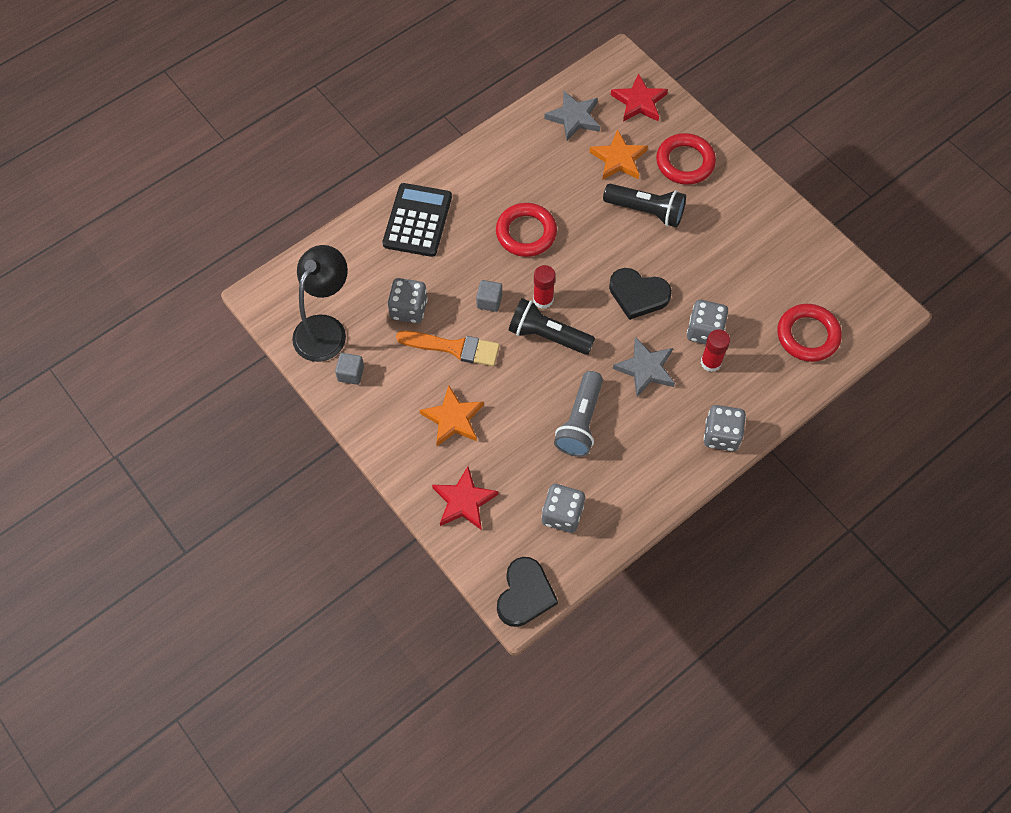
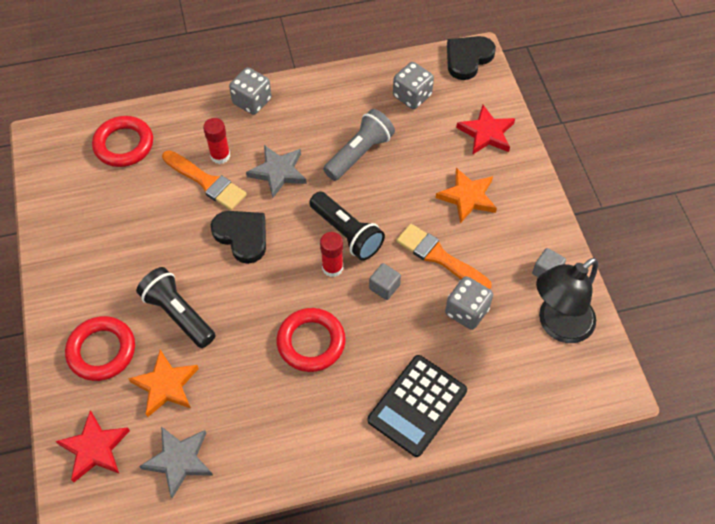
camera: 155 degrees left, 5 degrees down
grey dice [687,300,728,344] -> orange brush [162,150,247,210]

